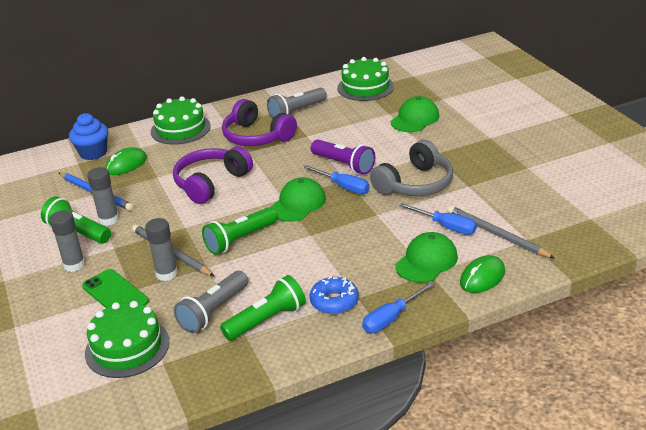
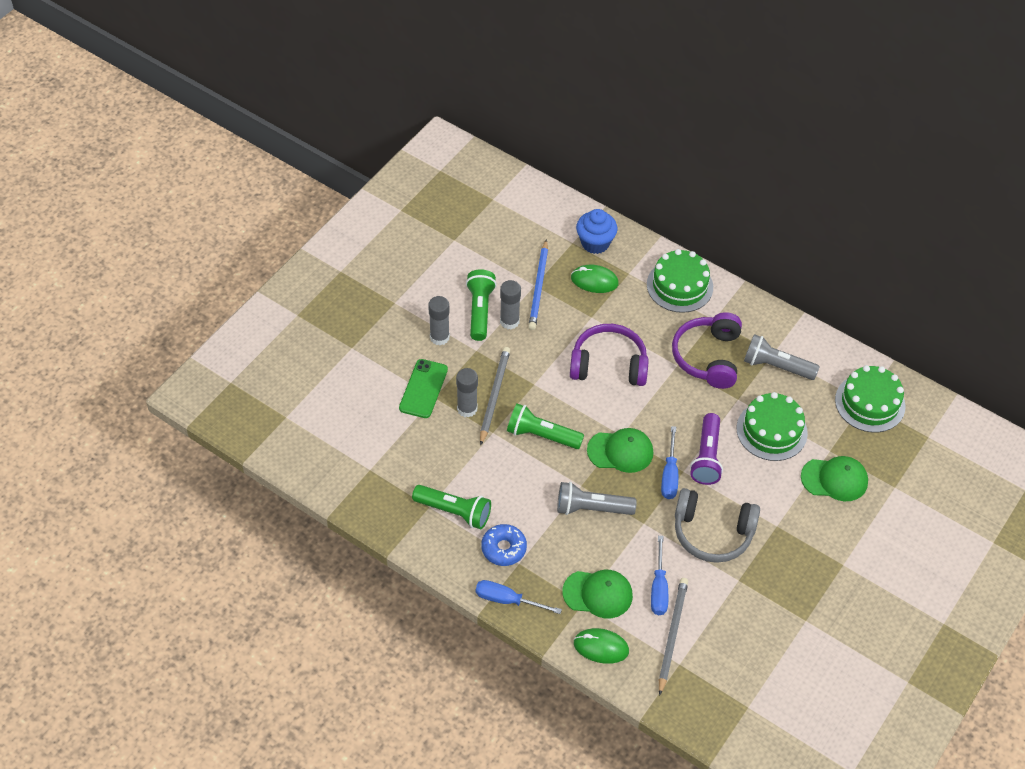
camera: 55 degrees right, 20 degrees up
green cake [85,301,170,378] -> green cake moved to [736,392,808,461]
grey flashlight [174,271,248,333] -> grey flashlight moved to [557,482,637,515]

